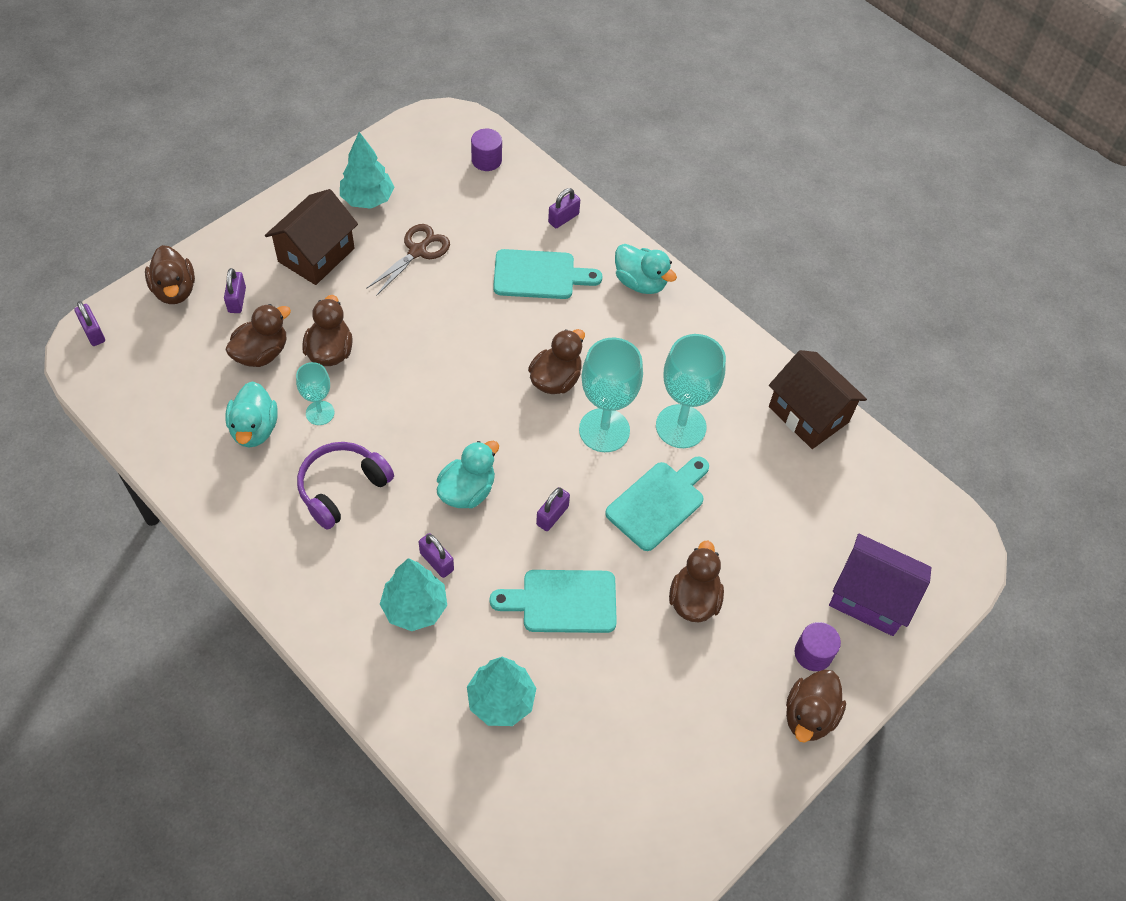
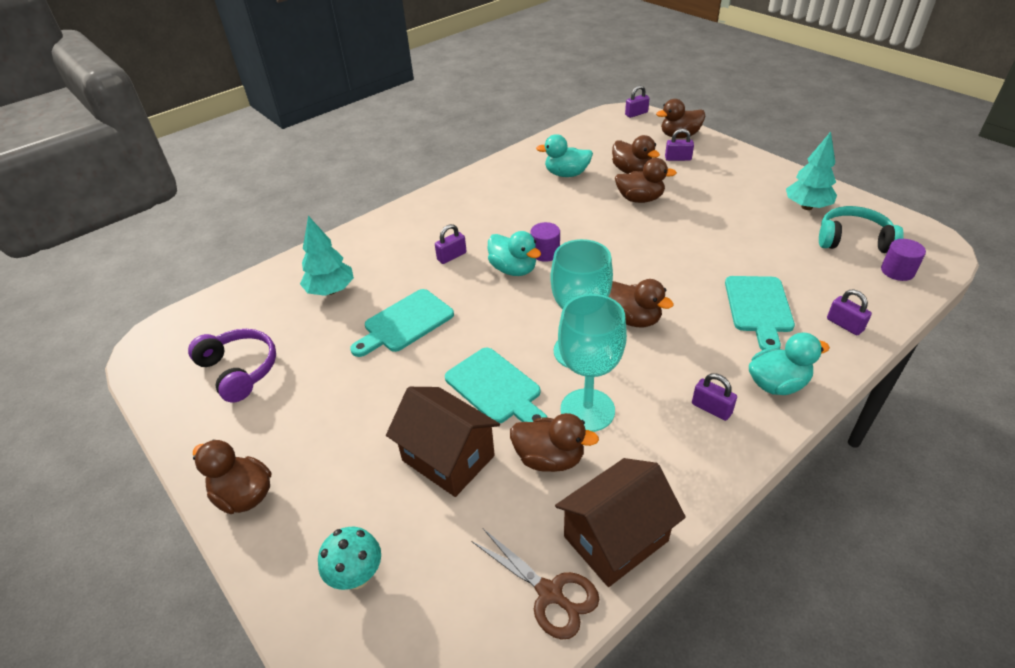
camera: 100 degrees right, 15 degrees down
brown house [265,189,358,285] -> brown house moved to [386,387,500,497]
turquoise goblet [296,362,335,425] -> none
purple headphones [297,442,394,529] -> purple headphones moved to [188,329,276,403]
brown scissors [366,224,450,296] -> brown scissors moved to [471,529,599,640]
turquoise tree [380,558,447,631] -> none
turquoise cutting board [490,570,617,633] -> turquoise cutting board turned 135 degrees counterclockwise [350,289,454,357]
purple padlock [536,487,570,531] -> purple padlock moved to [692,373,737,421]
turquoise duck [615,244,677,294] -> turquoise duck turned 150 degrees counterclockwise [749,333,830,395]
brown duck [669,541,724,622] -> brown duck moved to [510,413,599,472]
purple cylinder [794,622,841,671] -> purple cylinder moved to [530,222,560,262]
purple house [829,534,932,636] -> turquoise mushroom [318,527,381,590]
none -> turquoise headphones [819,206,904,253]

